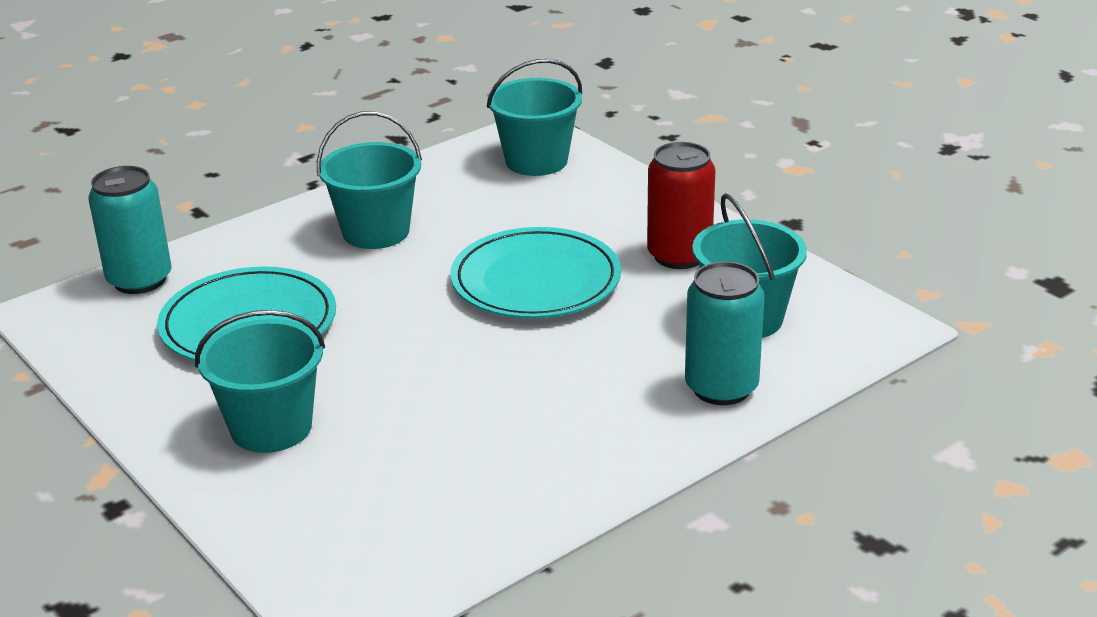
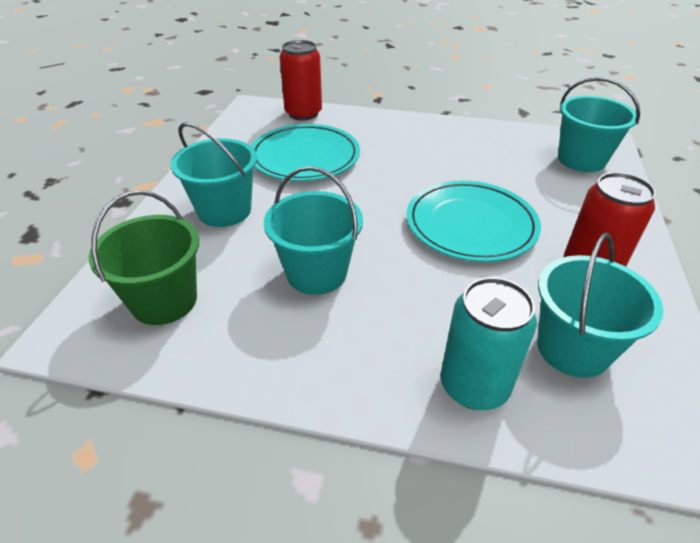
camera: 50 degrees right, 10 degrees up
turquoise can [88,166,171,294] -> red can [280,40,322,120]
turquoise bucket [317,111,422,249] -> turquoise bucket moved to [264,166,363,295]
none -> green bucket [89,190,199,325]

